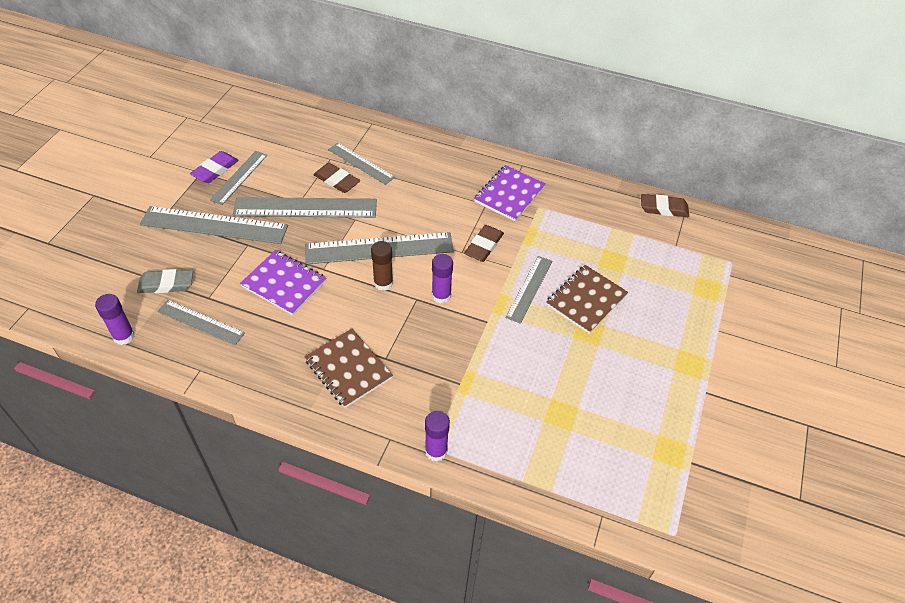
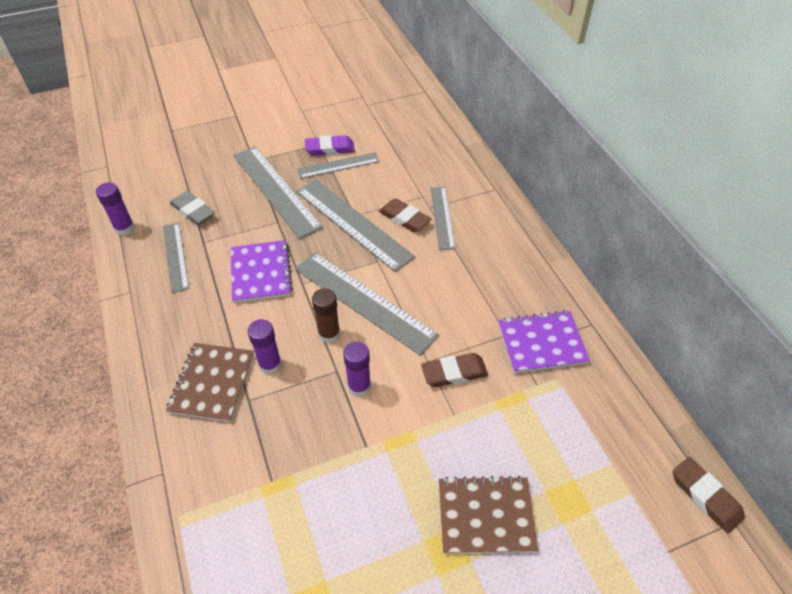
camera: 50 degrees right, 0 degrees up
brown eraser [313,163,360,193] -> brown eraser turned 45 degrees counterclockwise [379,198,431,232]
purple glue stick [425,411,450,461] -> purple glue stick moved to [248,319,282,374]
grey ruler [506,256,552,324] -> none

